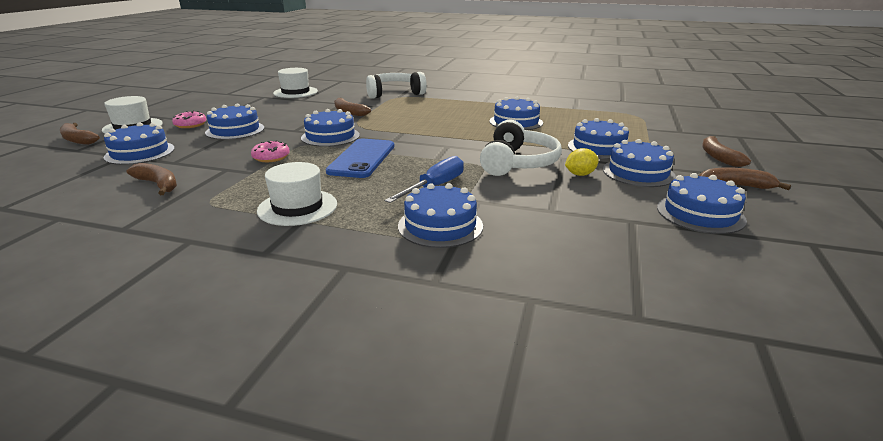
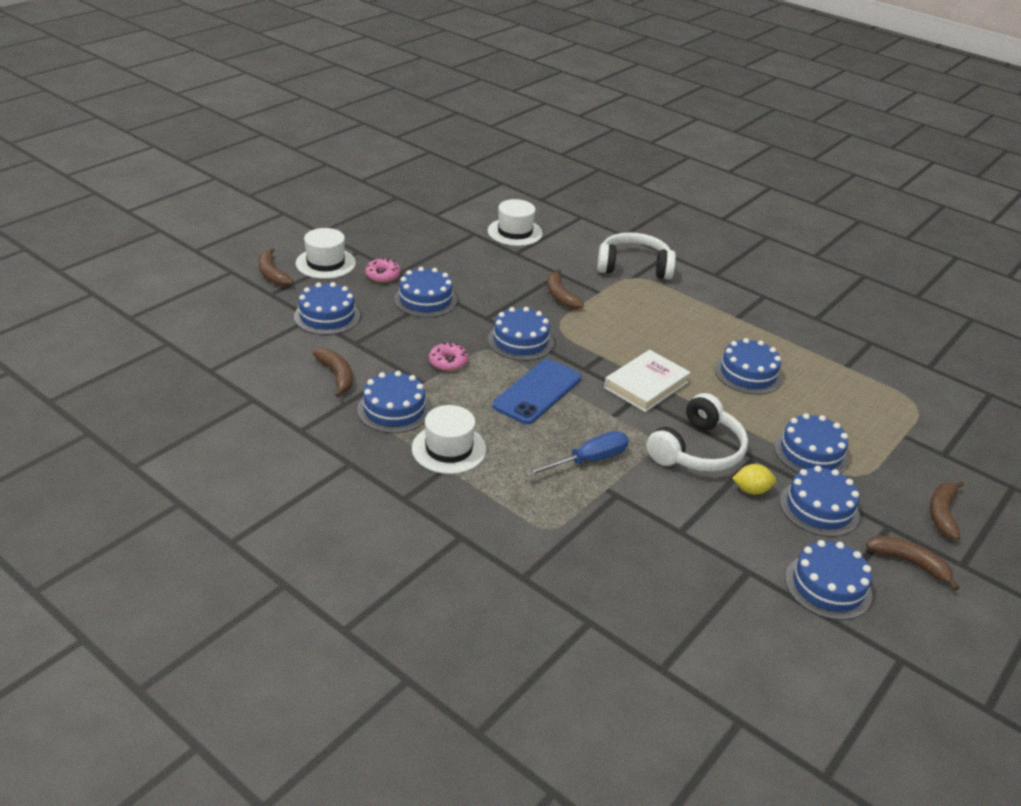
camera: 20 degrees right, 10 degrees up
blue cake [398,183,483,248] -> blue cake moved to [357,371,431,433]
none -> white book [604,350,691,412]

